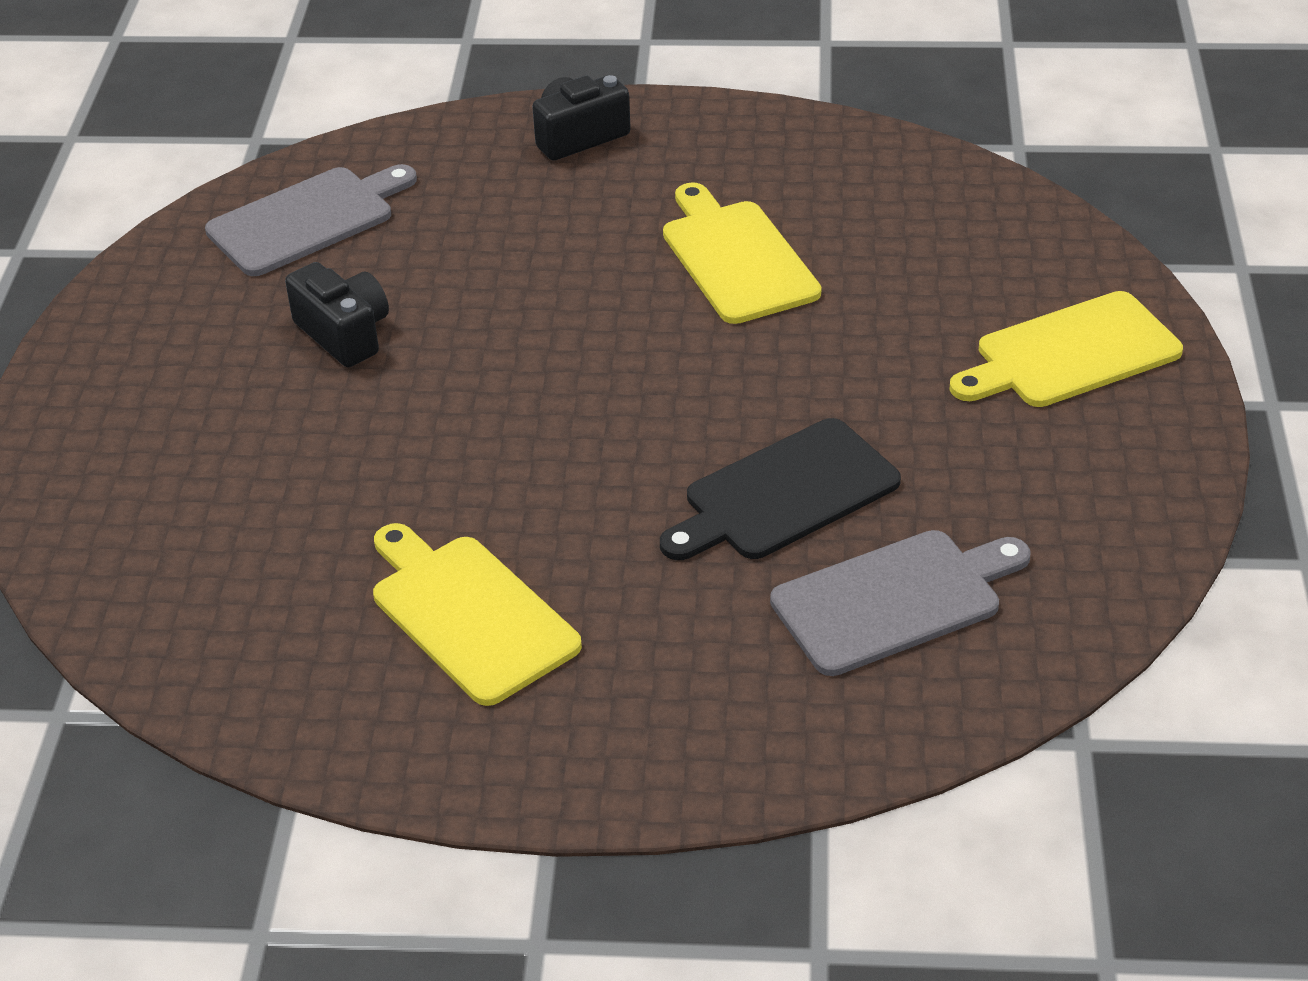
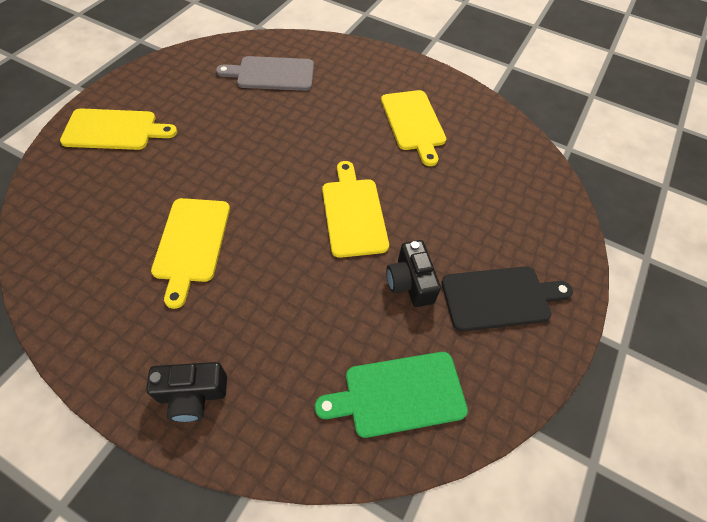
camera: 160 degrees left, 15 degrees up
grey cutting board [205,164,417,276] -> green cutting board [315,352,468,438]
black cutting board [660,418,901,560] -> black cutting board moved to [441,266,573,332]
none -> yellow cutting board [322,161,389,258]

